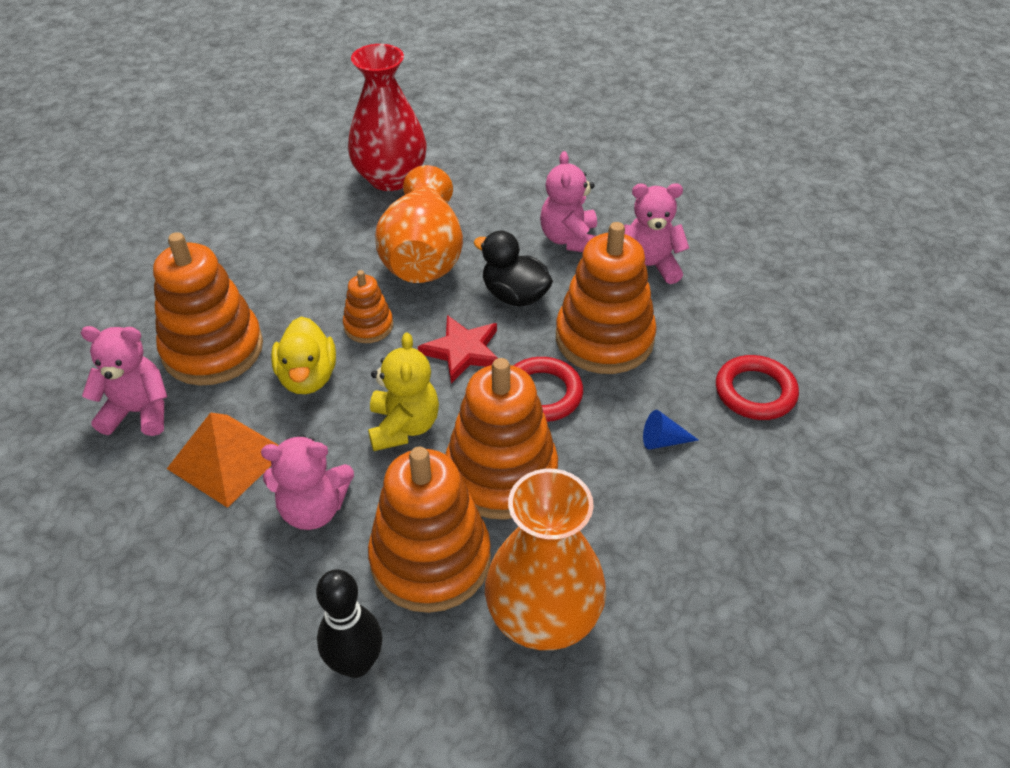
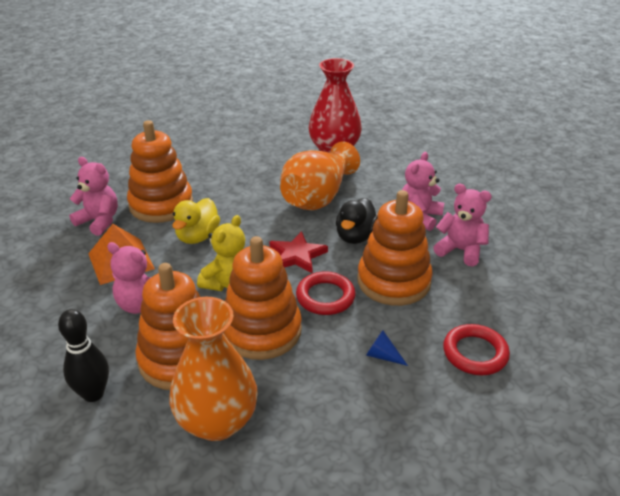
camera: 30 degrees right, 10 degrees down
orange stacking toy [343,270,393,343] -> none
black duck [473,231,553,307] -> black duck turned 135 degrees counterclockwise [336,198,377,244]

